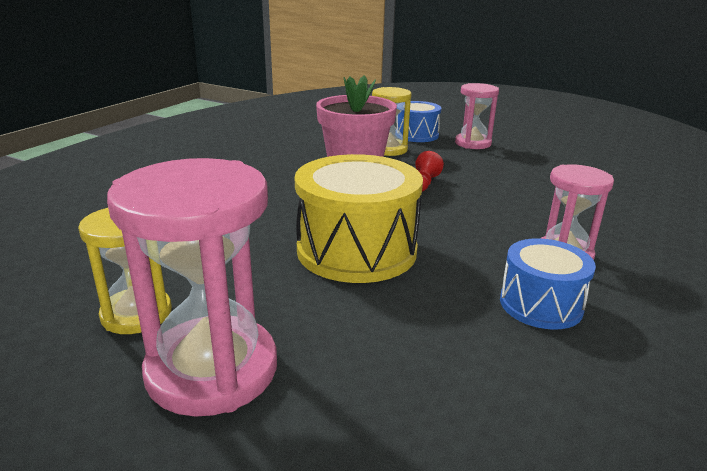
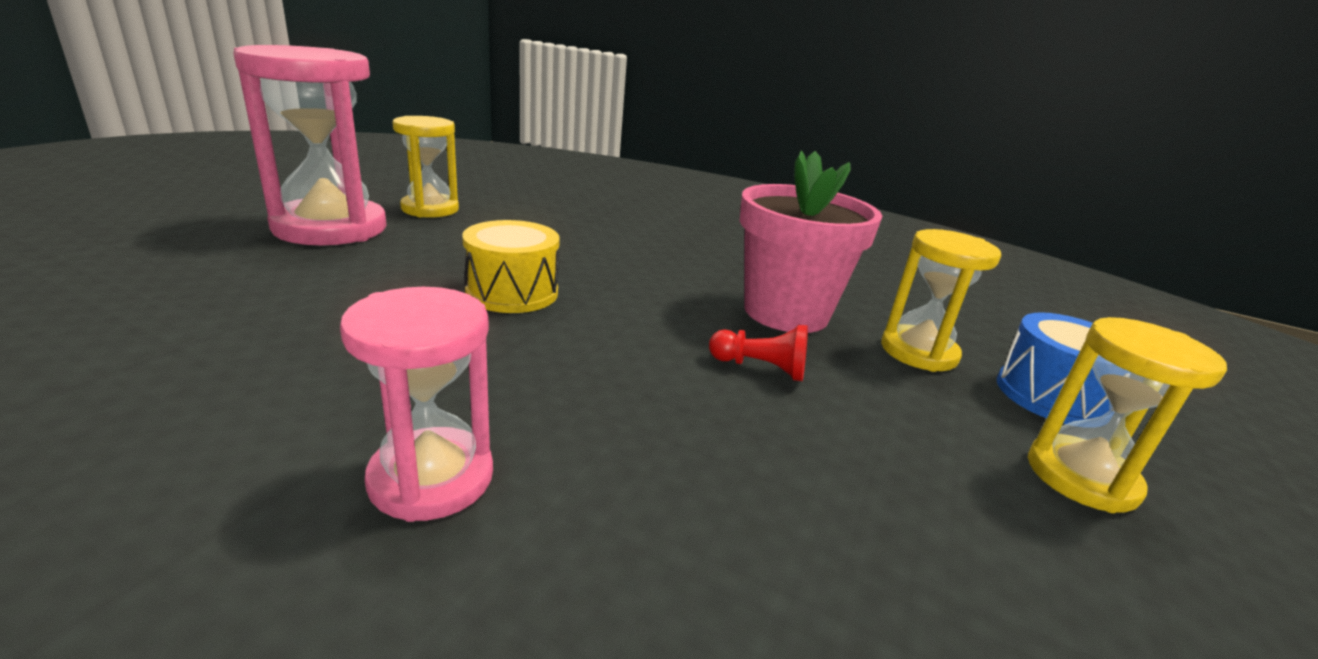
camera: 85 degrees right, 0 degrees up
yellow drum [295,154,423,283] -> yellow drum [462,220,560,313], size x0.58
pink hourglass [455,83,499,149] -> yellow hourglass [1028,317,1227,513]
blue drum [500,238,596,330] -> none

